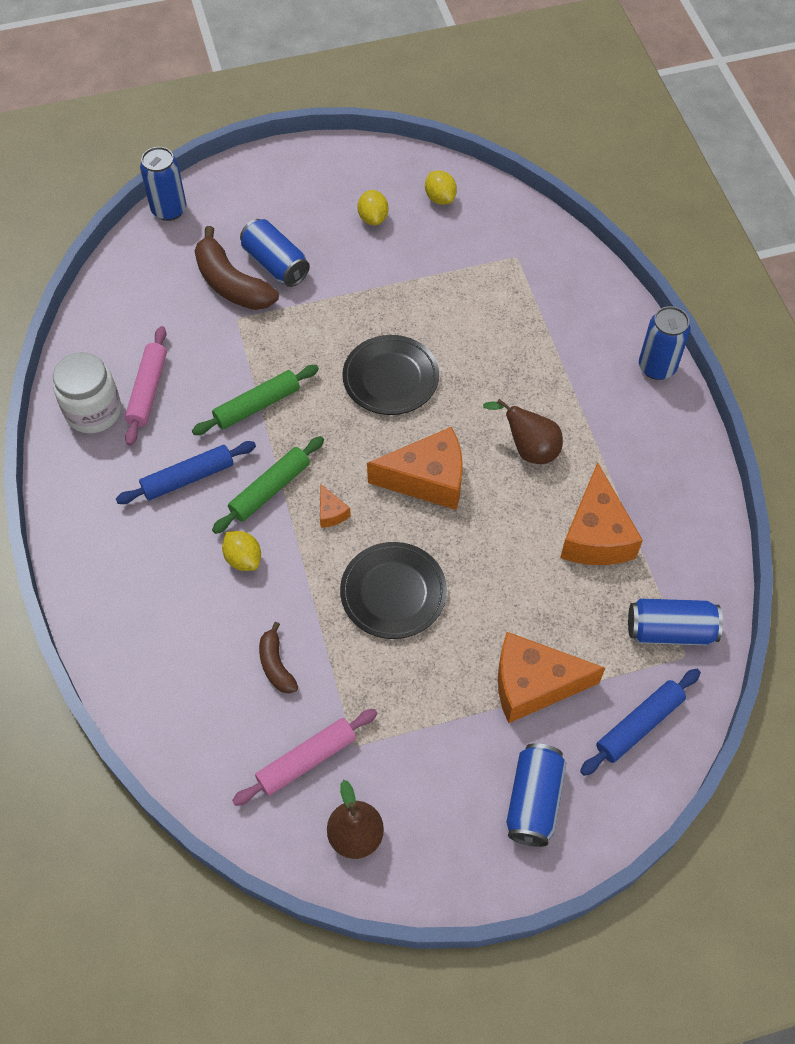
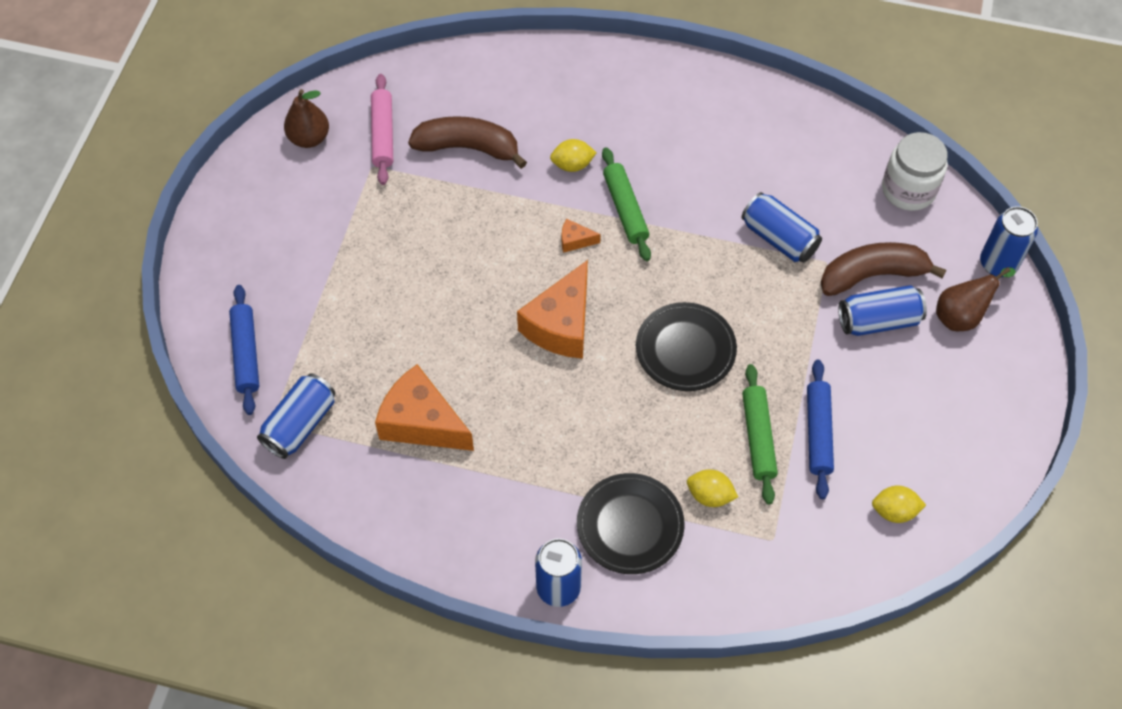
camera: 120 degrees right, 0 degrees up
white jar [53,352,121,433] -> white jar moved to [882,132,948,211]
blue rolling pin [116,441,256,504] -> blue rolling pin moved to [807,360,834,499]
pink rolling pin [125,326,167,446] -> none
green rolling pin [192,365,319,435] -> green rolling pin moved to [742,364,778,504]
brown banana [259,622,298,693] -> brown banana [408,116,527,169], size x1.83
black plate [340,542,447,639] -> black plate moved to [577,473,685,574]
yellow lemon [357,190,388,225] -> yellow lemon moved to [687,469,738,507]
brown pear [483,399,563,464] -> brown pear moved to [936,267,1016,331]
orange cheese [498,632,605,723] -> none
blue can [506,743,566,847] -> blue can moved to [741,192,822,263]

